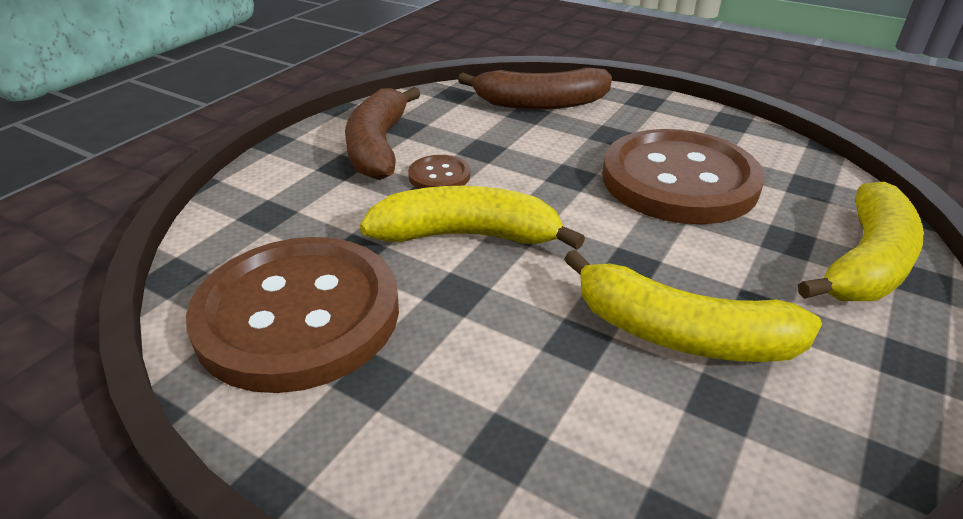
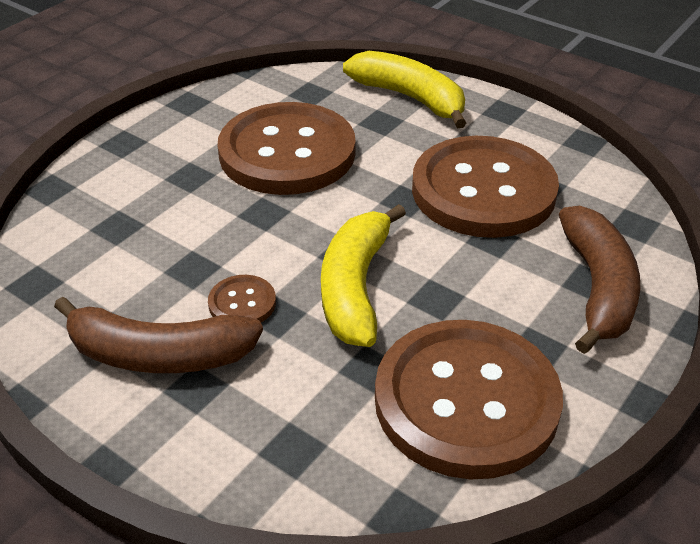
camera: 85 degrees left, 5 degrees up
brown banana [458,67,612,110] -> brown banana moved to [559,206,640,354]
yellow banana [564,250,822,362] -> brown button [412,136,559,238]

